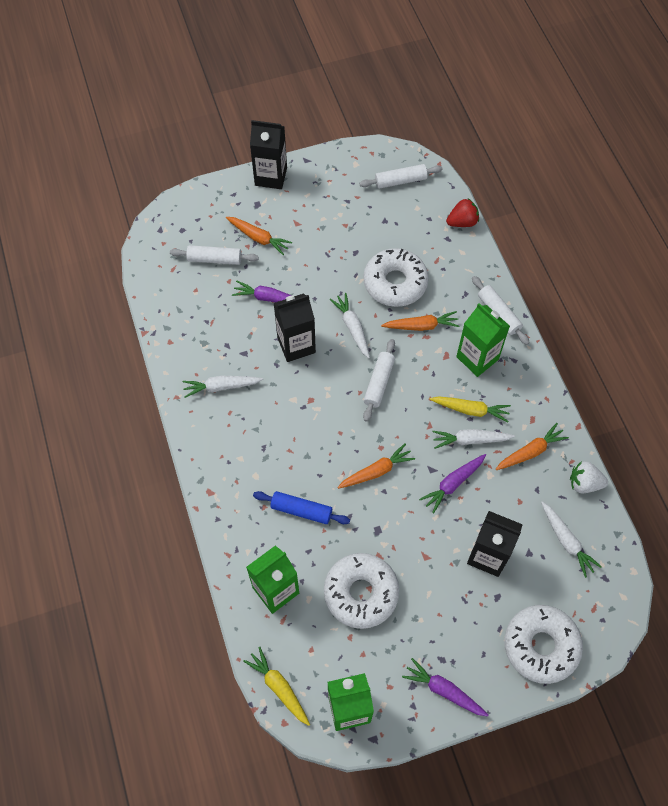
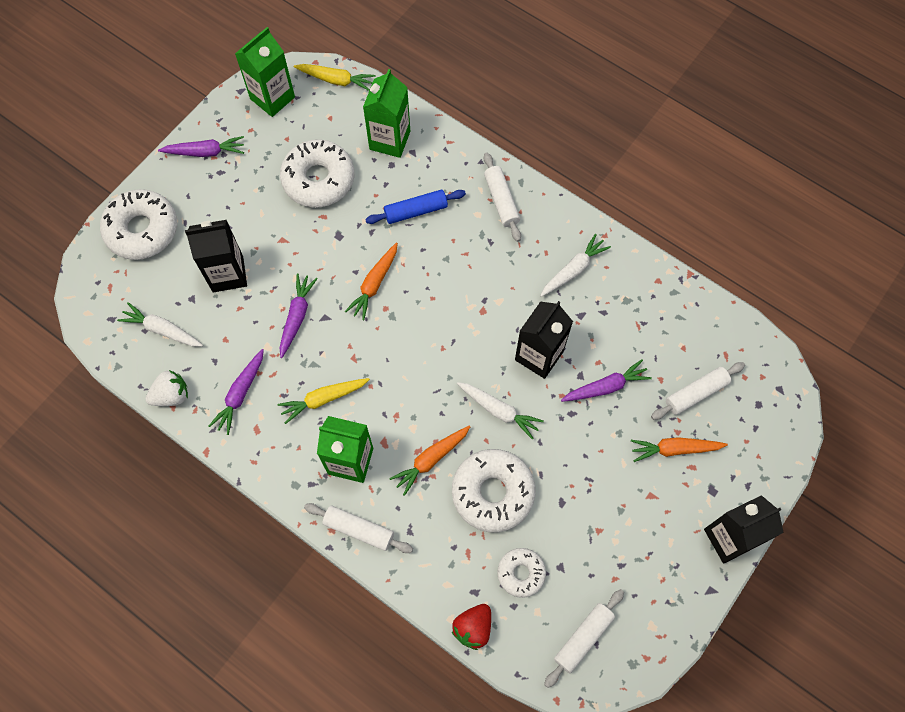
camera: 145 degrees right, 5 degrees up
white rolling pin [363,339,395,422] -> white rolling pin moved to [484,152,521,242]
white carrot [432,429,515,449] -> none
orange carrot [495,423,569,470] -> purple carrot [209,349,264,435]
none -> white donut [497,548,546,598]

